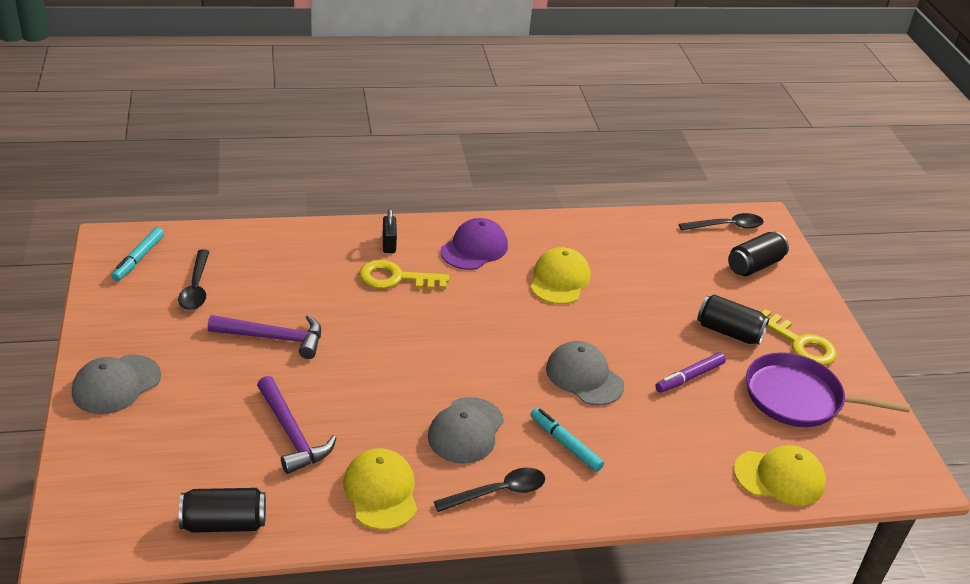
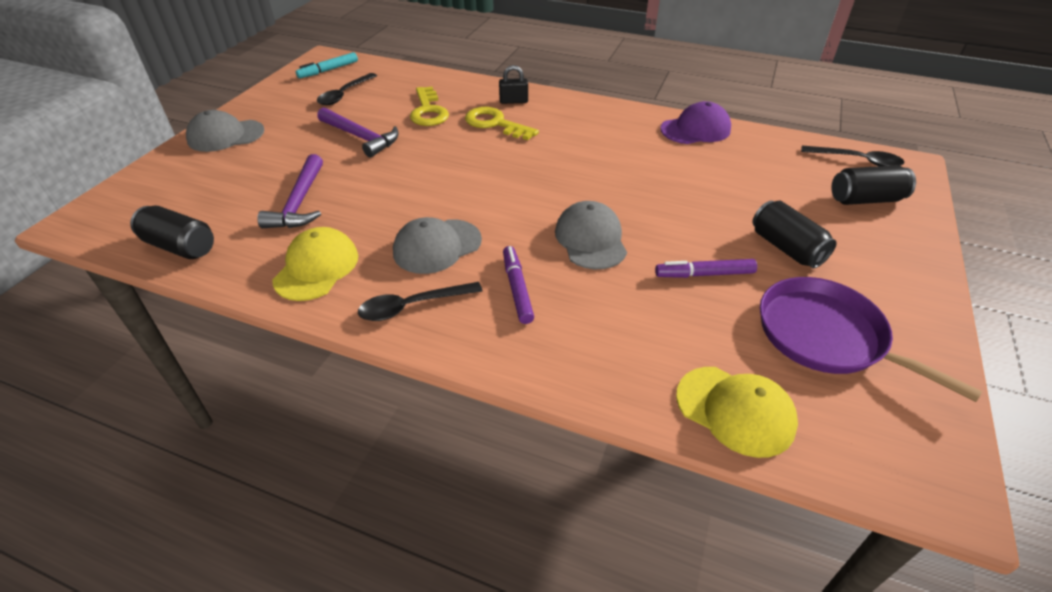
camera: 35 degrees right, 5 degrees up
black padlock [383,209,397,253] -> black padlock turned 60 degrees clockwise [499,65,528,104]
black spoon [434,468,545,512] -> black spoon turned 150 degrees clockwise [358,282,482,321]
purple cap [440,218,508,270] -> purple cap moved to [660,101,731,144]
turquoise marker [530,408,604,472] -> purple marker [503,246,534,324]
yellow cap [531,247,590,304] -> none
yellow key [762,309,837,366] -> yellow key moved to [410,87,449,126]

